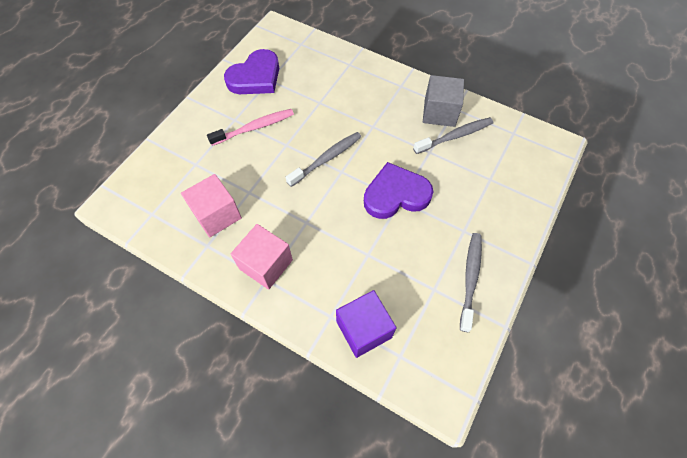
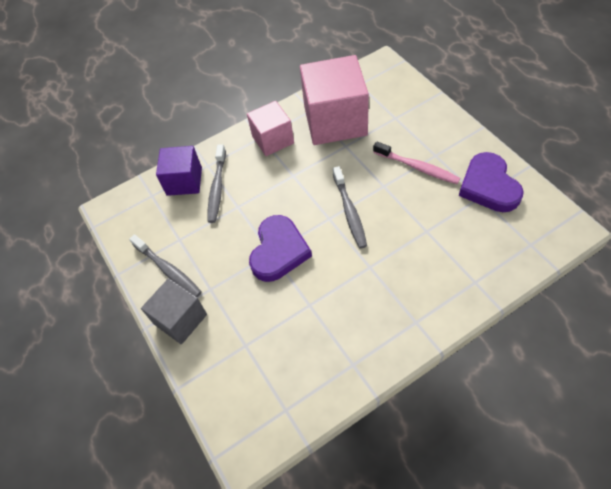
camera: 125 degrees right, 5 degrees down
pink cube [181,174,242,237] -> pink cube [300,55,369,145], size x1.71
pink toothbrush [207,109,294,146] -> pink toothbrush turned 60 degrees counterclockwise [373,141,460,184]
grey toothbrush [413,117,493,154] -> grey toothbrush moved to [208,144,226,223]
grey cube [423,75,464,127] -> grey cube moved to [141,278,207,344]

